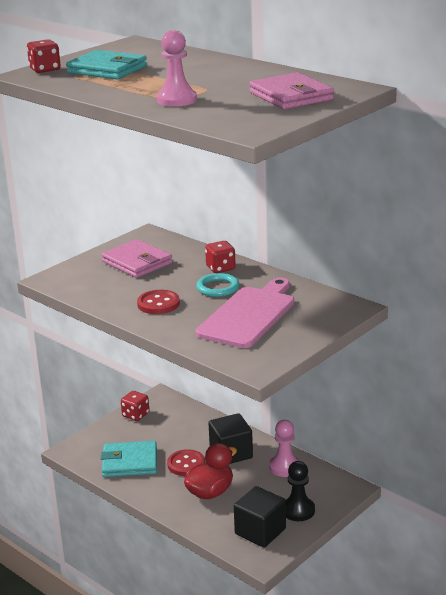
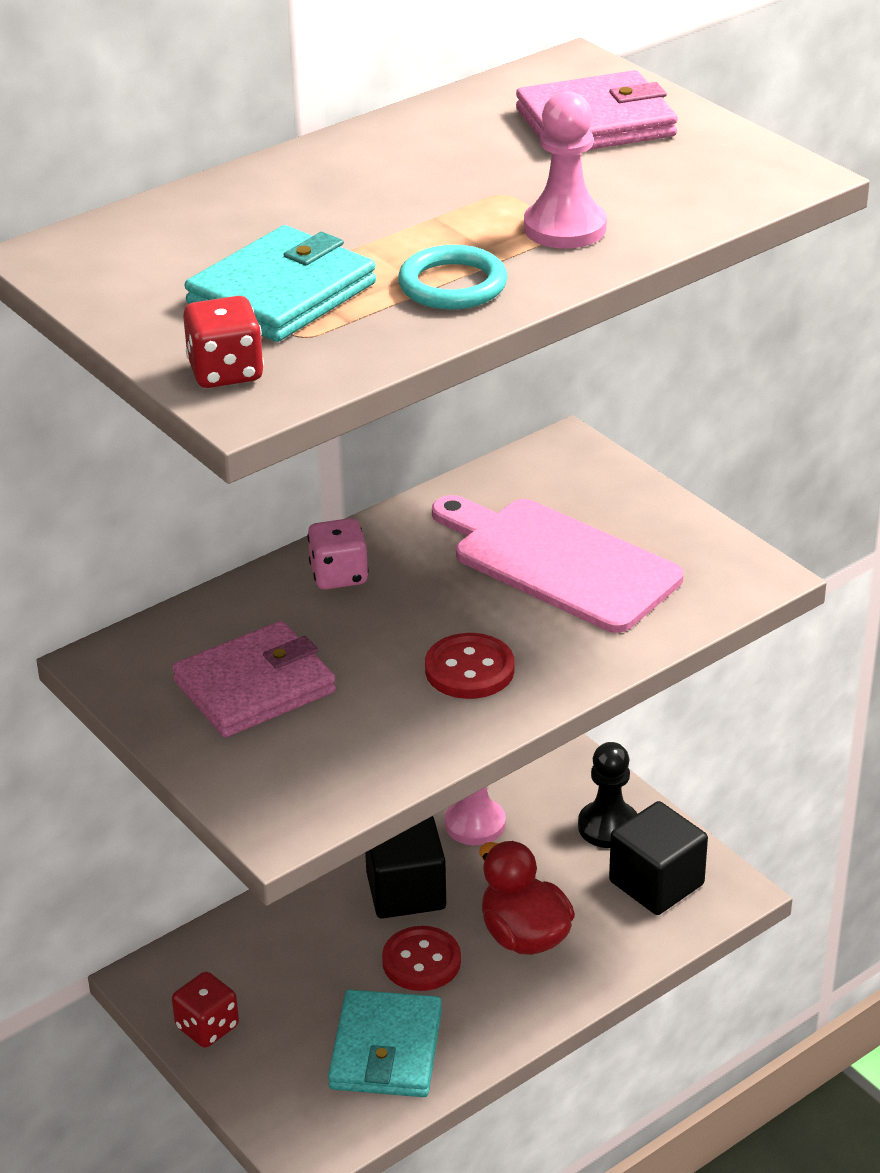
camera: 80 degrees left, 10 degrees up
turquoise ring [196,273,240,297] -> turquoise ring moved to [398,245,507,310]
red dice [205,241,236,273] -> pink dice [307,518,369,590]

